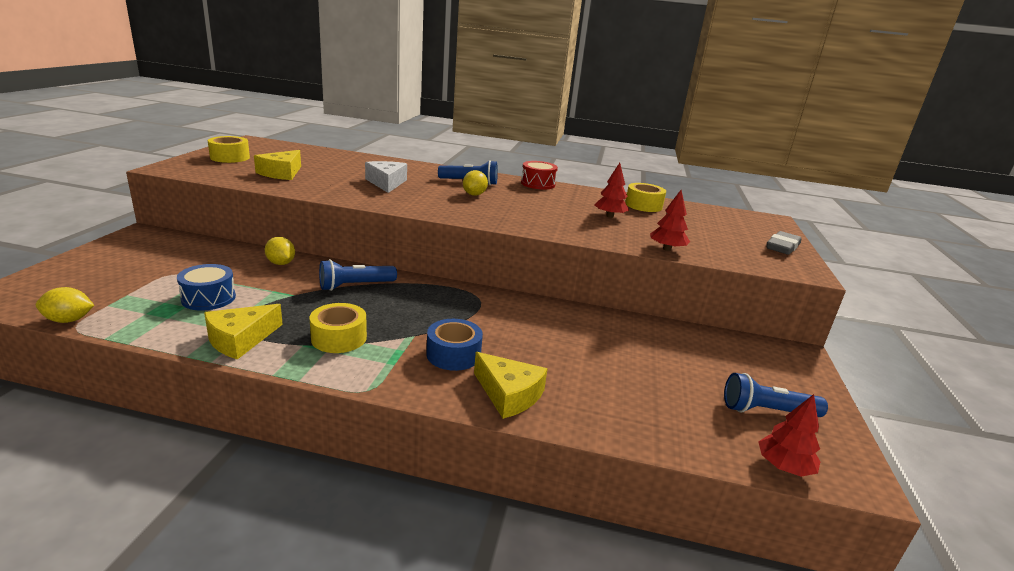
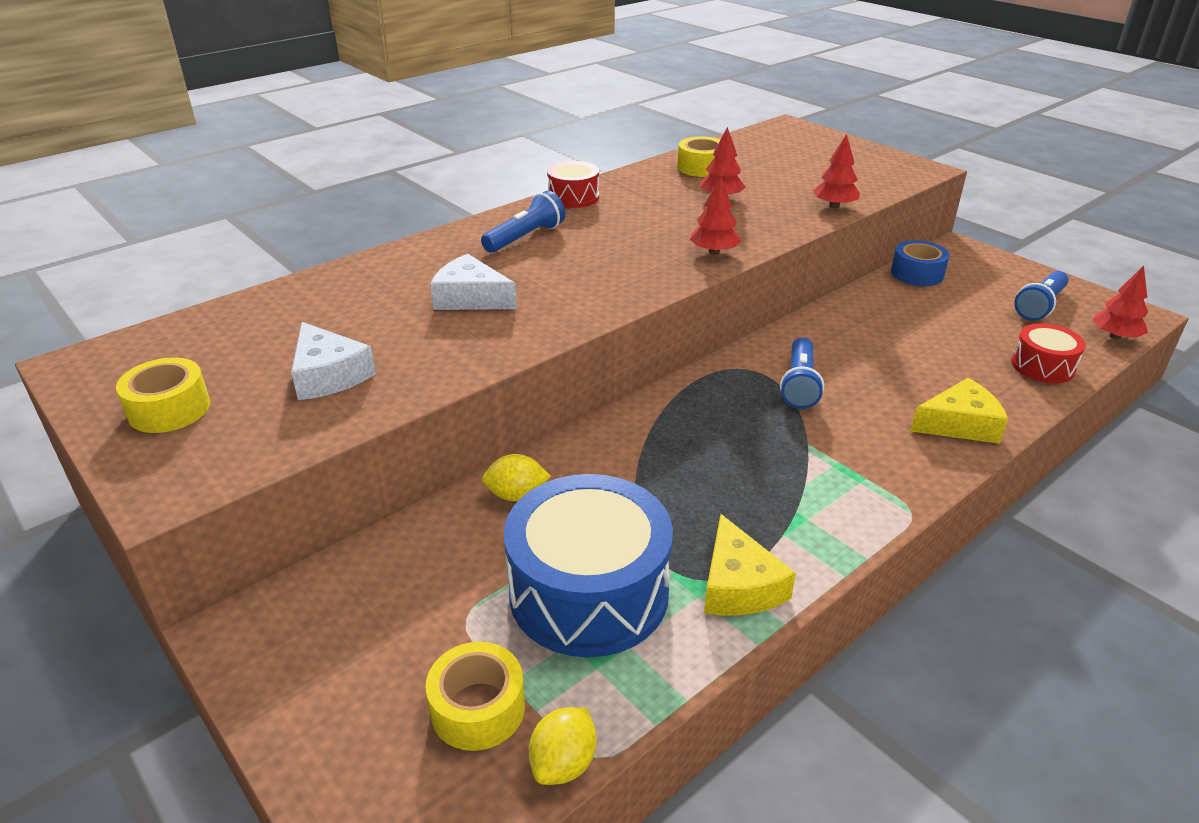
camera: 50 degrees left, 10 degrees up
blue drum [177,264,236,311] -> blue drum [504,474,673,658], size x1.96
yellow cheese [254,150,301,180] -> white cheese [291,322,376,400]
yellow tape [309,303,367,353] -> yellow tape moved to [425,642,525,751]
blue flashlight [319,259,397,291] -> blue flashlight moved to [780,337,824,409]
blue tape [426,319,483,371] -> blue tape moved to [891,240,950,286]
yellow lemon [463,170,488,196] -> none
grey eraser [766,231,802,255] -> none
none -> red tree [689,175,741,255]
none -> red drum [1011,323,1086,383]

